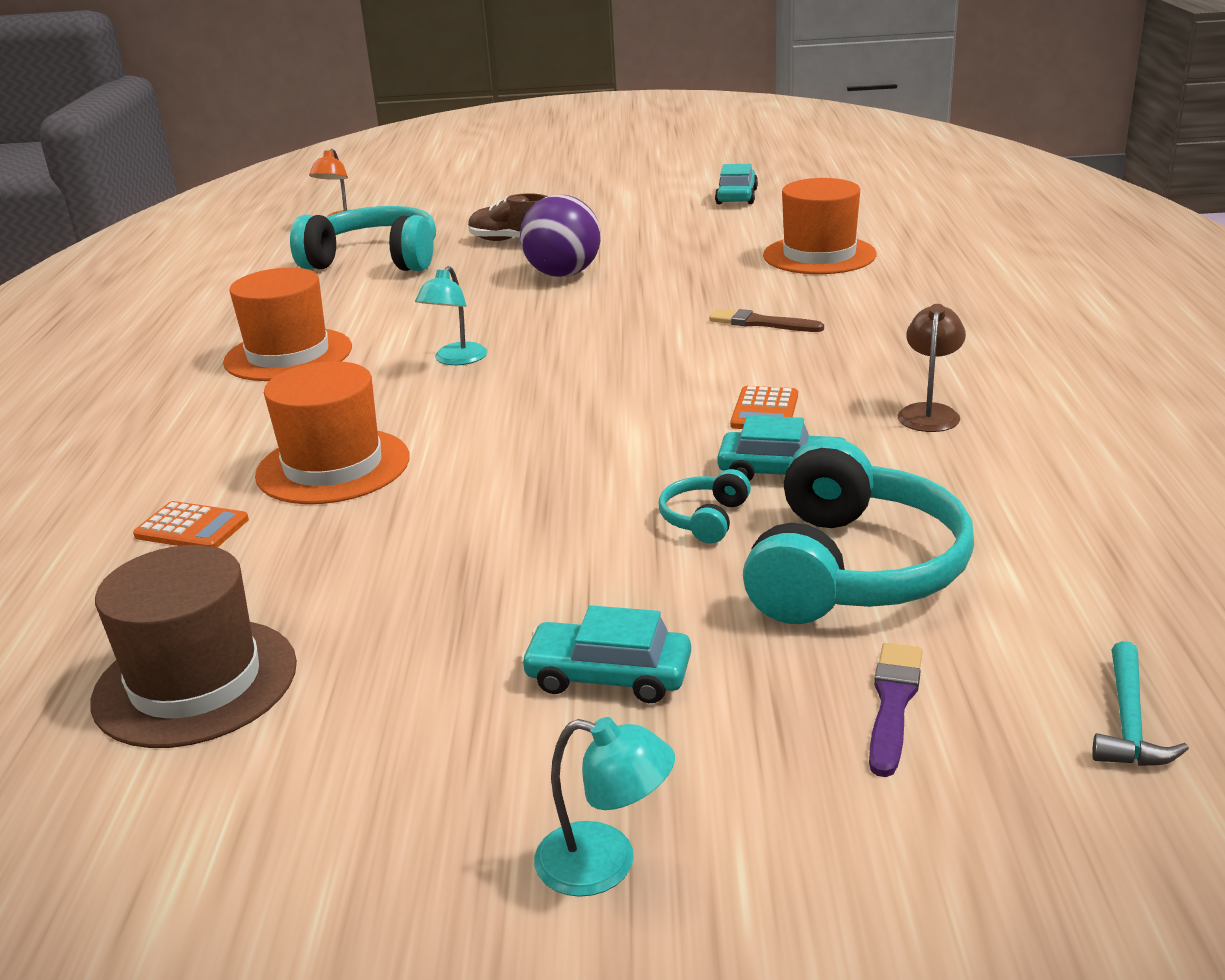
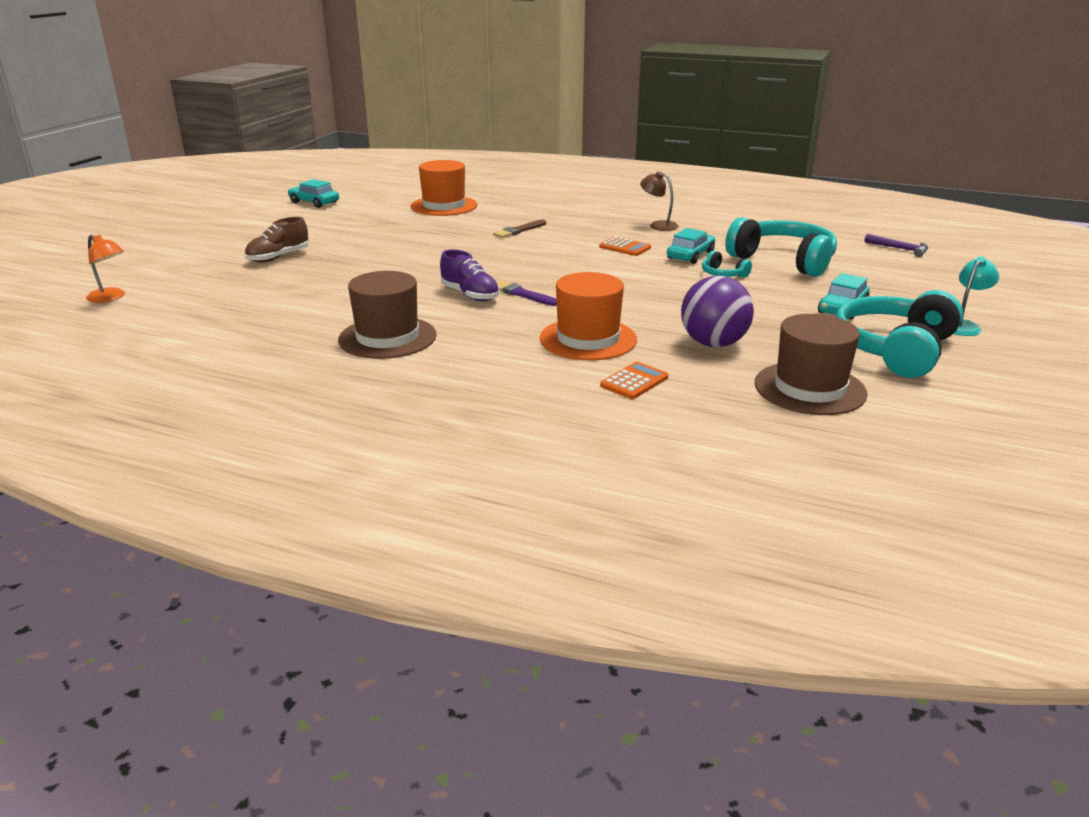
camera: 70 degrees left, 0 degrees up
orange hat [223,268,352,381] -> brown hat [338,271,437,359]
turquoise headphones [290,206,436,271] -> turquoise headphones moved to [835,290,963,378]
turquoise lamp [415,266,487,365] -> purple shoe [440,250,500,301]
purple ball [520,195,601,277] -> purple ball moved to [681,276,754,347]
purple brush [869,643,922,777] -> purple brush moved to [497,281,557,306]
turquoise hammer [1092,641,1189,766] -> purple hammer [864,234,928,257]

